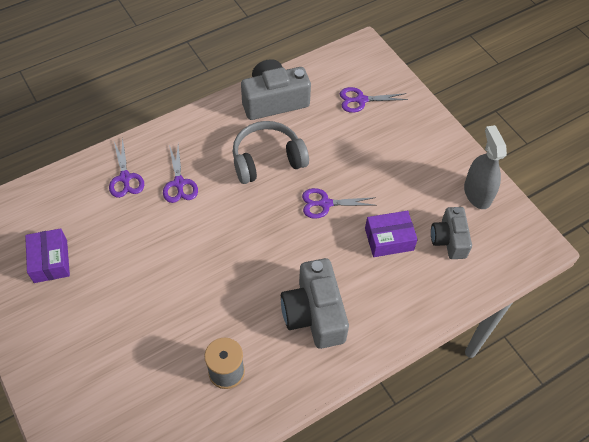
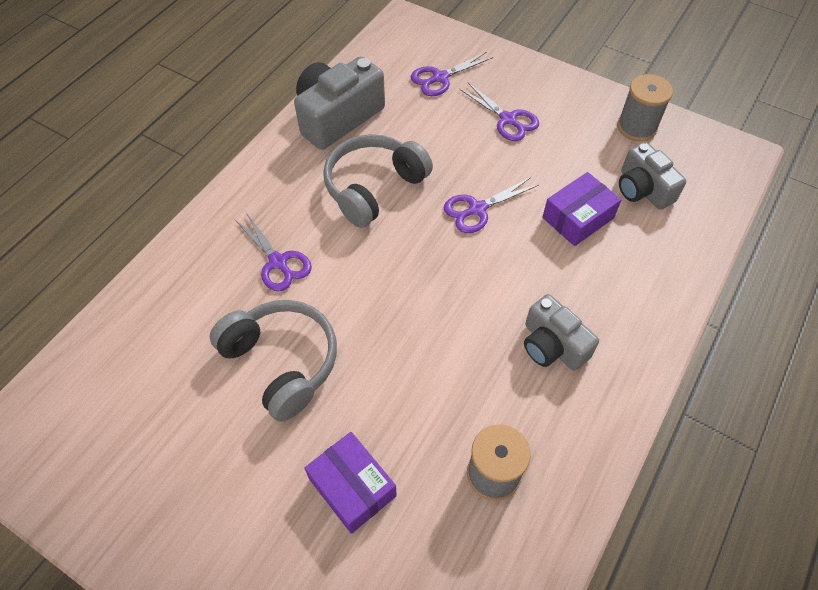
camera: 25 degrees left, 0 degrees up
purple box [25,228,70,283] -> purple box moved to [304,432,397,534]
purple scissors [109,137,144,198] -> purple scissors moved to [460,83,539,141]
grey camera [281,258,349,349] -> grey camera [524,294,599,371], size x0.64
grey spray bottle [464,125,507,209] -> grey spool [617,74,673,141]
none -> grey headphones [210,300,337,422]

